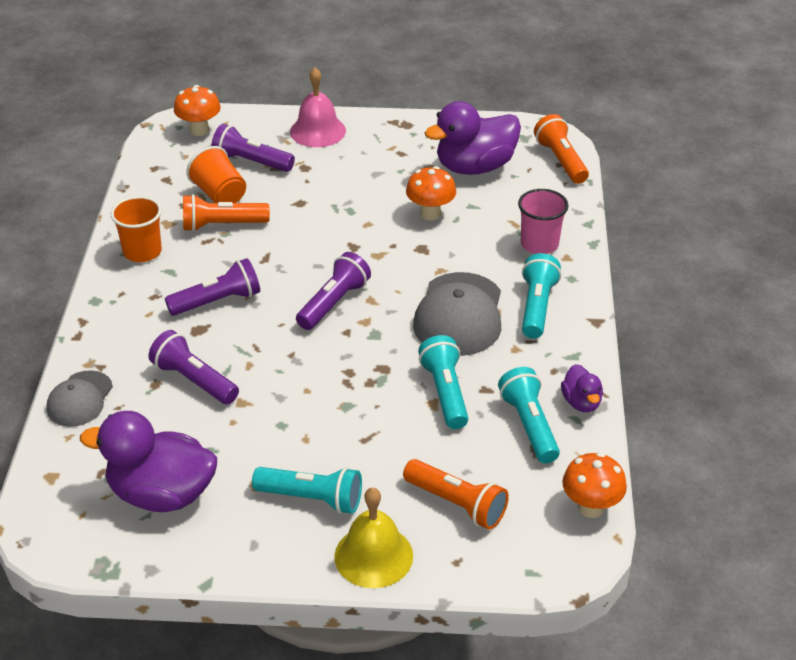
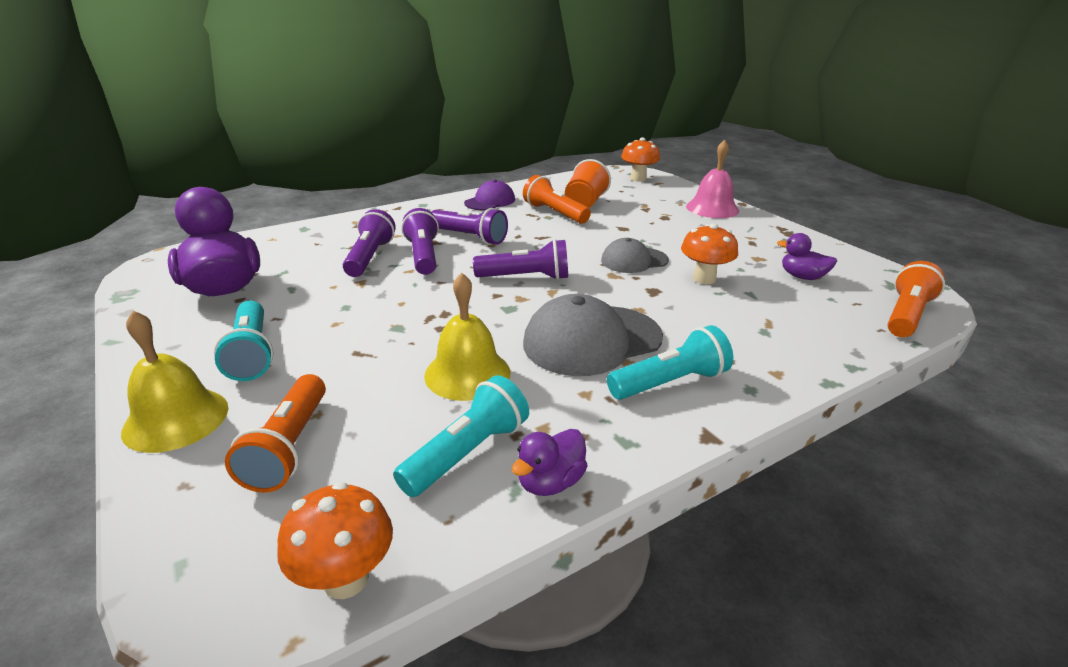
camera: 55 degrees right, 10 degrees down
grey cap [46,370,113,427] -> grey cap moved to [601,238,669,273]
orange cup [111,196,162,262] -> purple cap [464,179,515,210]
purple flashlight [211,124,295,172] -> purple flashlight moved to [401,208,439,275]
turquoise flashlight [418,335,468,429] -> yellow bell [424,273,511,401]
purple duck [424,101,521,175] -> purple duck [777,233,837,280], size x0.49
pink cup [518,189,569,254] -> none

